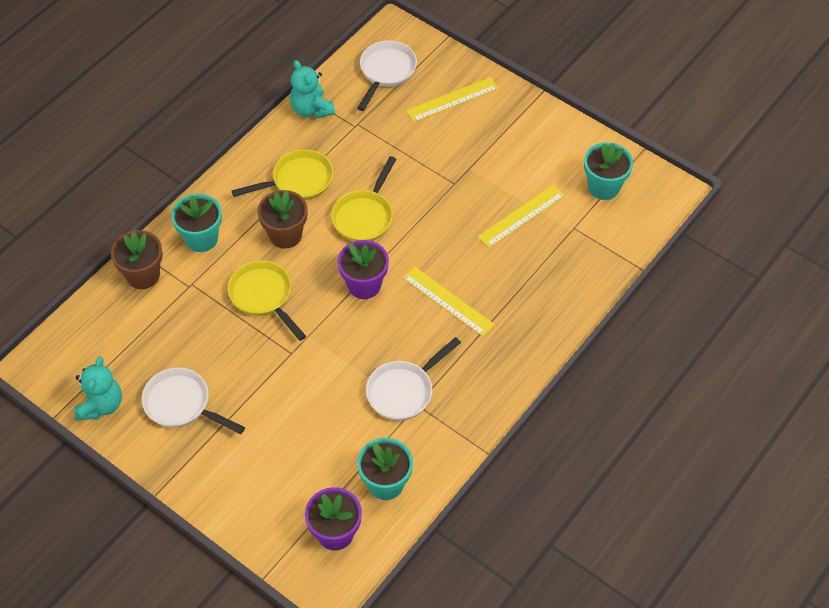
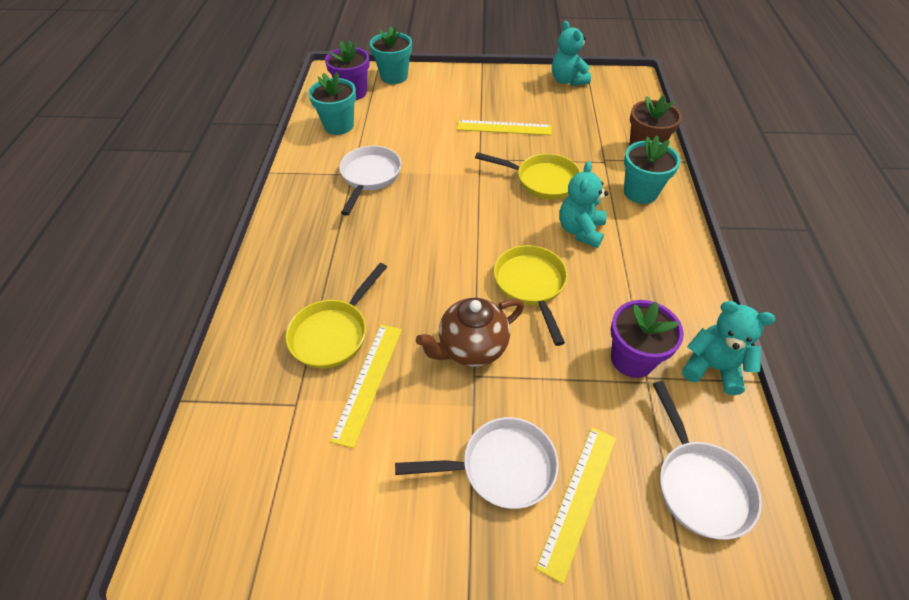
camera: 145 degrees right, 5 degrees down
white pan [142,367,245,434] -> white pan moved to [395,417,559,509]
yellow pan [232,149,333,200] -> yellow pan moved to [285,263,387,369]
brown flower pot [257,190,308,249] -> turquoise teddy bear [559,161,608,248]
purple flower pot [338,240,389,299] -> purple flower pot moved to [611,300,684,378]
yellow ruler [403,266,495,336] -> yellow ruler moved to [457,120,552,135]
turquoise flower pot [584,142,633,200] -> turquoise flower pot moved to [370,26,412,84]
none -> brown teapot [416,298,524,367]

